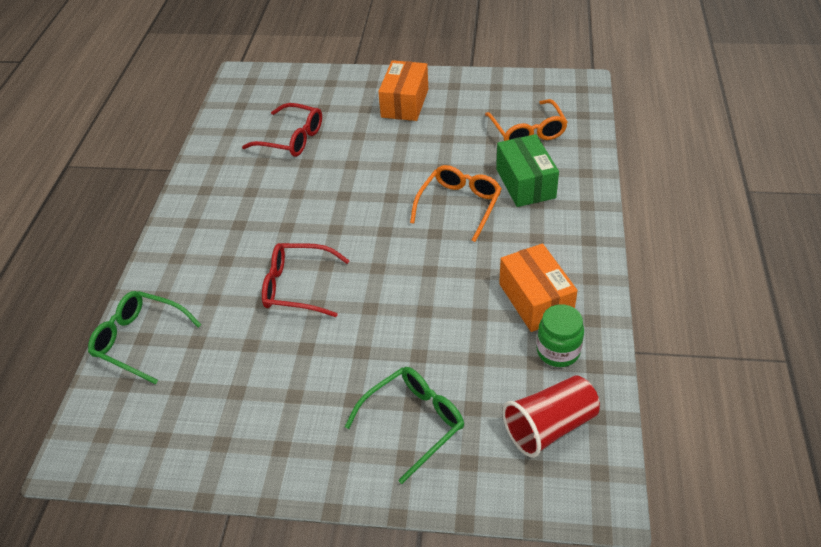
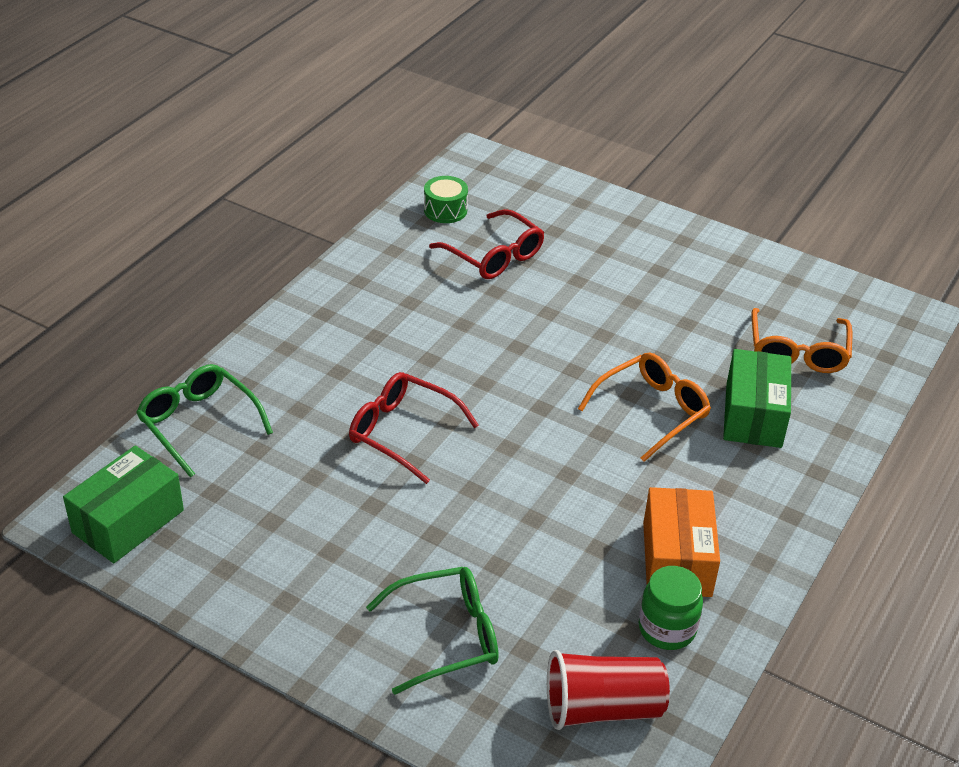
camera: 20 degrees right, 5 degrees down
orange box [378,60,428,121] -> none
none -> green box [63,445,184,563]
none -> green drum [424,176,468,223]

